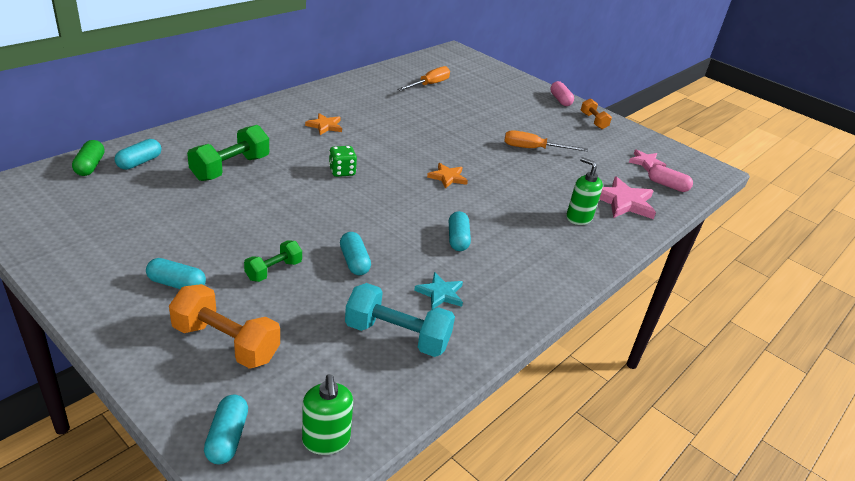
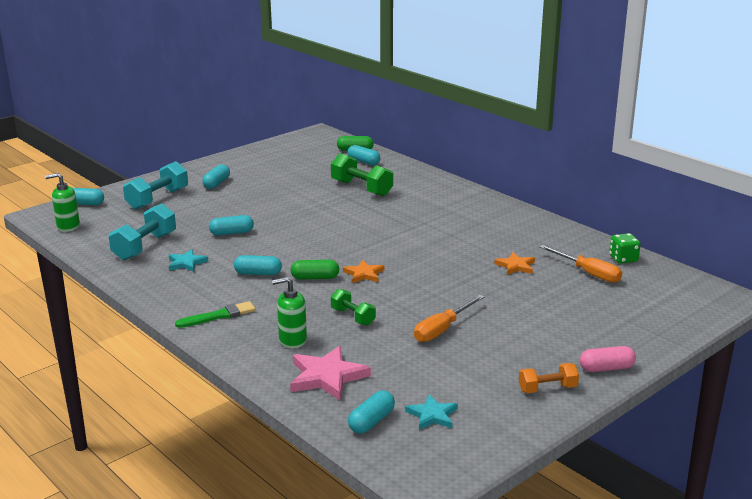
camera: 100 degrees right, 10 degrees down
orange dumbbell [169,284,280,369] -> turquoise dumbbell [123,161,188,210]
green dumbbell [244,240,302,282] -> green dumbbell moved to [331,289,376,326]
orange star [305,113,342,135] -> orange star moved to [494,252,535,275]
green dice [329,146,357,177] -> green dice moved to [609,233,641,264]
orange screwdriver [504,130,588,152] -> orange screwdriver turned 150 degrees counterclockwise [414,295,484,342]
green soap dispenser [566,157,603,225] -> green soap dispenser turned 150 degrees counterclockwise [272,277,307,348]
pink star [629,149,667,172] -> turquoise star [405,394,458,430]
pink capsule [648,165,693,192] -> turquoise capsule [348,391,395,433]
none -> green brush [175,301,256,328]
none -> green capsule [291,260,339,280]

